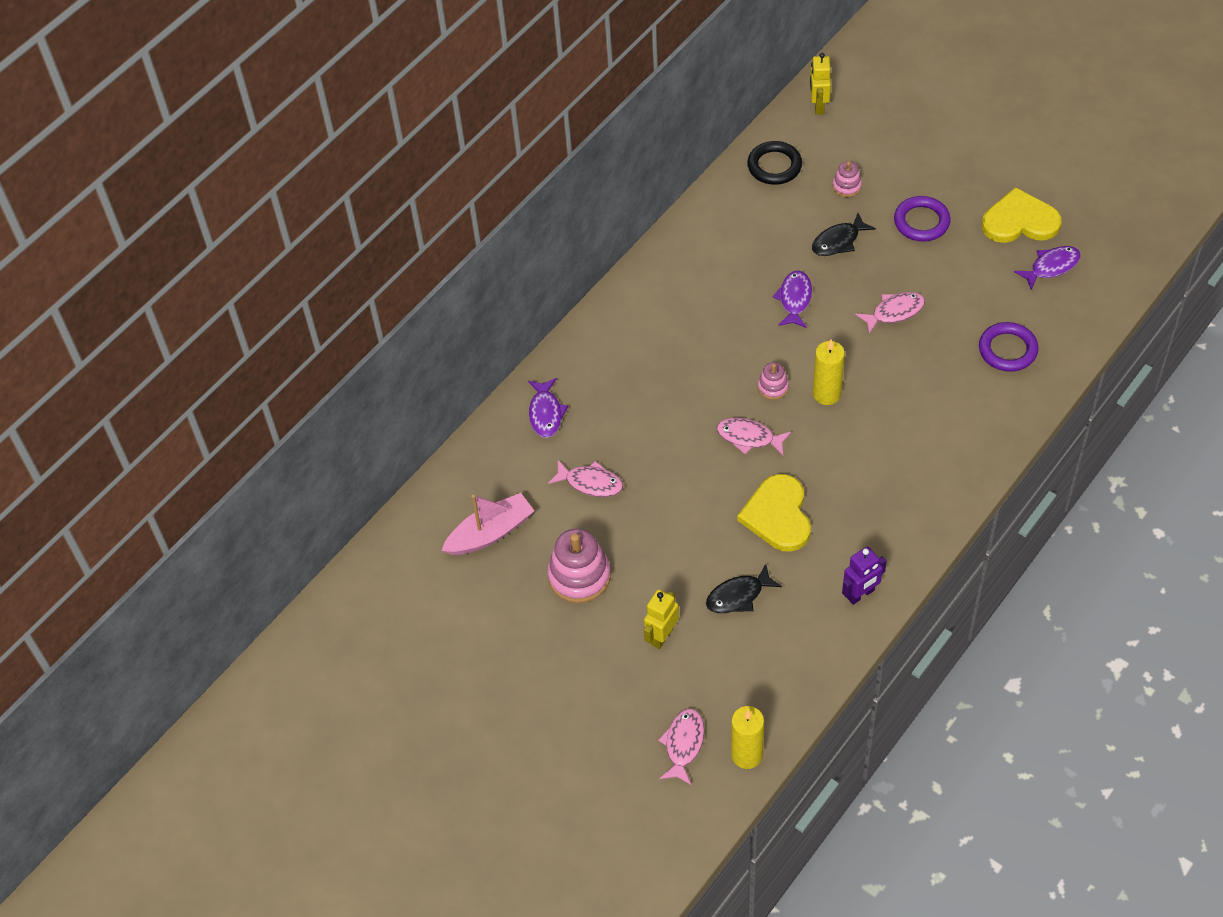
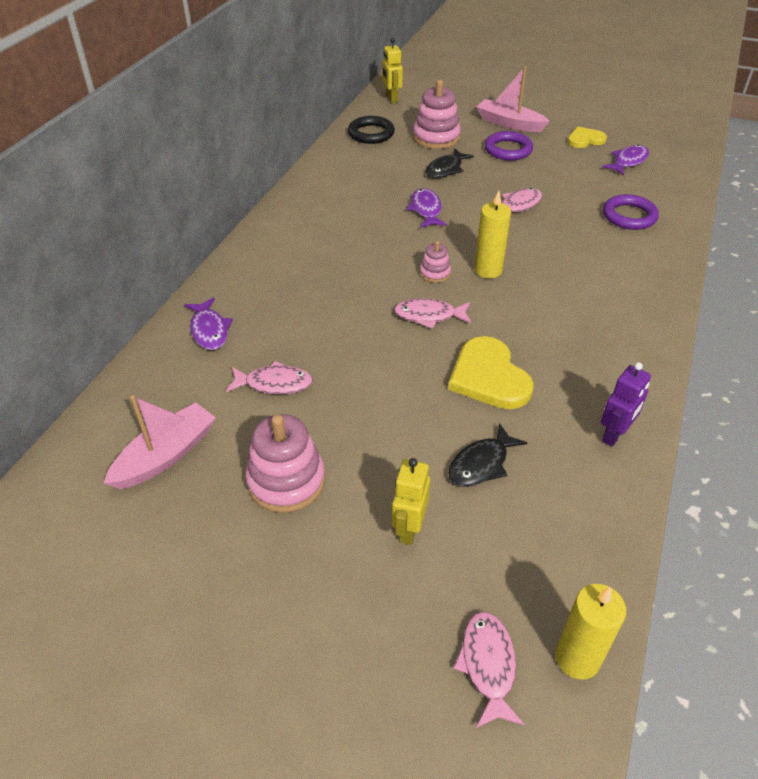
camera: 20 degrees left, 10 degrees down
pink stacking toy [833,161,862,197] -> pink stacking toy [413,80,461,149], size x1.91
yellow heart [982,187,1062,243] -> yellow heart [568,127,607,148], size x0.61
none -> pink boat [476,66,550,132]

